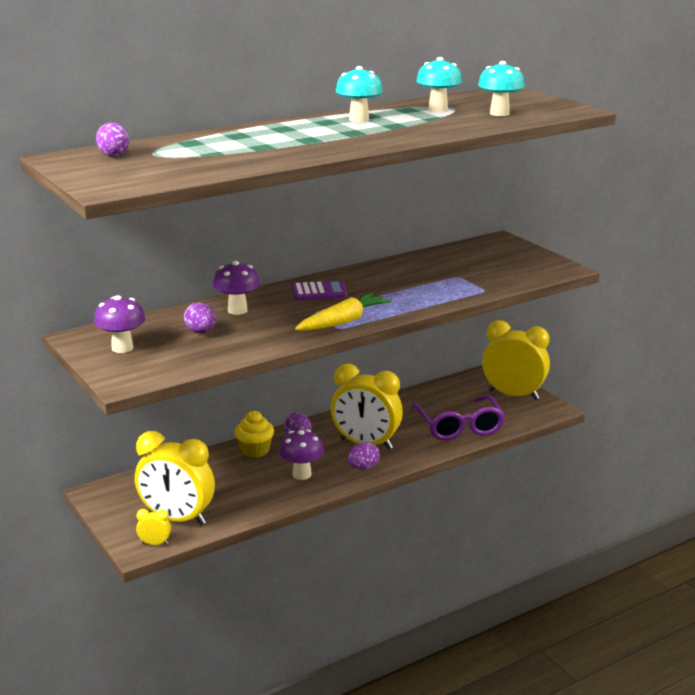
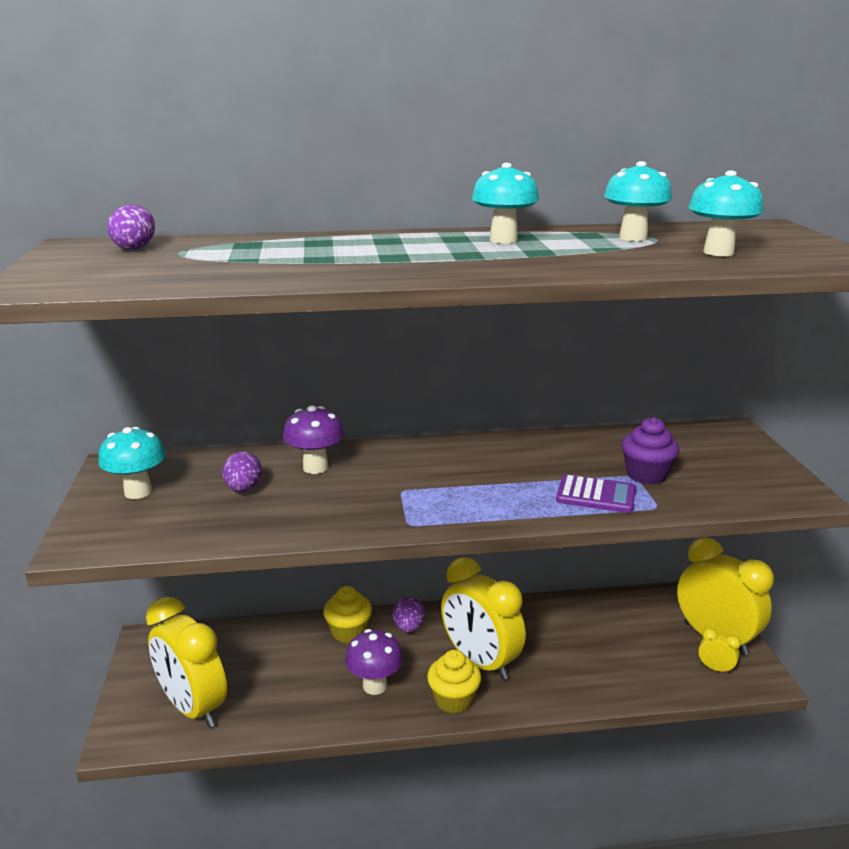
camera: 25 degrees right, 0 degrees up
purple mushroom [94,295,146,353] -> turquoise mushroom [98,427,166,499]
yellow clock [136,509,171,545] -> yellow clock moved to [698,628,741,674]
purple calculator [292,280,347,300] -> purple calculator moved to [556,474,636,513]
yellow carrot [295,293,392,331] -> none
purple egg [348,442,380,470] -> yellow cupcake [427,650,481,714]
purple glasses [411,395,505,440] -> none
none -> purple cupcake [622,417,679,485]

